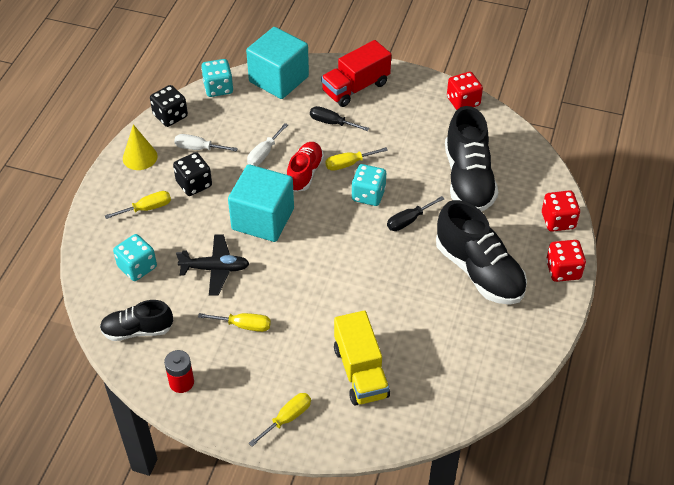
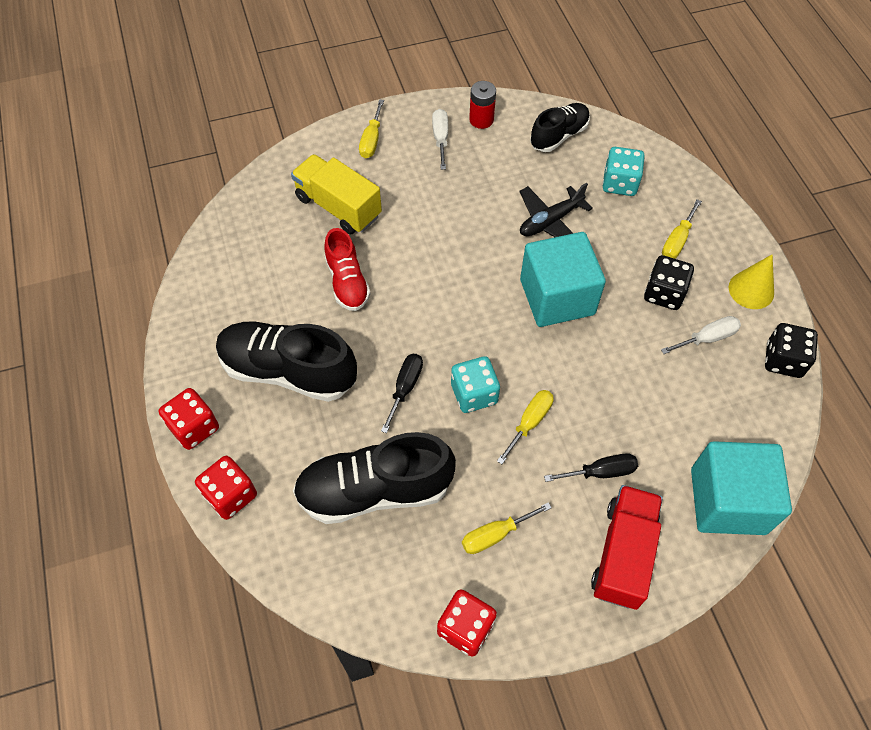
camera: 145 degrees right, 10 degrees up
yellow screwdriver [198,313,271,332] -> yellow screwdriver moved to [462,502,552,554]
turquoise dice [201,59,233,97] -> none
white screwdriver [247,123,288,166] -> white screwdriver moved to [432,109,448,170]
red shoe [287,142,324,192] -> red shoe moved to [324,228,370,311]
black shoe [445,106,498,212] -> black shoe turned 60 degrees counterclockwise [293,432,456,524]

